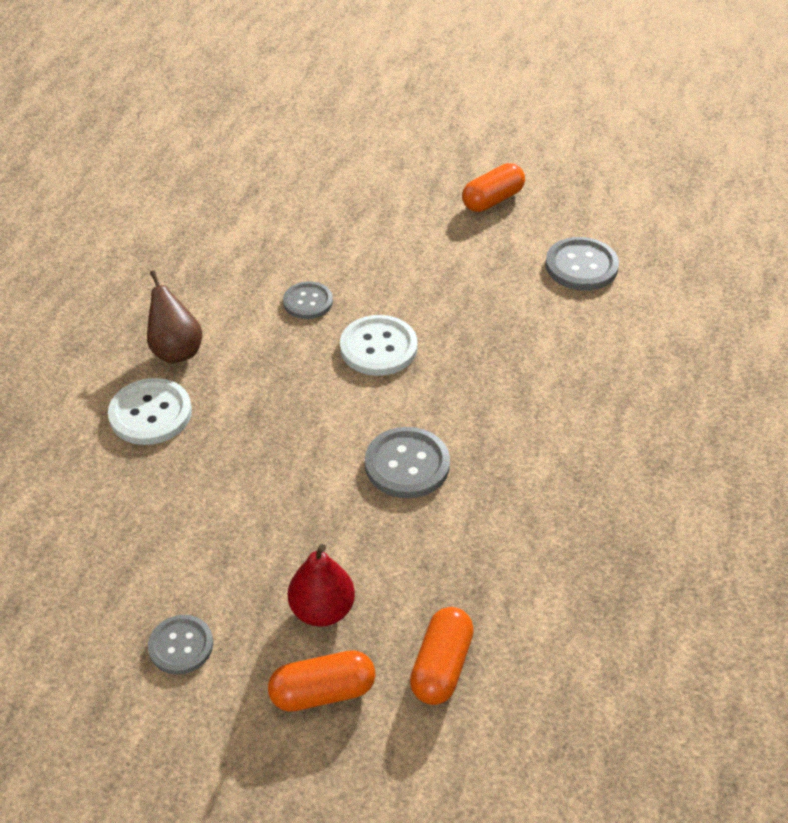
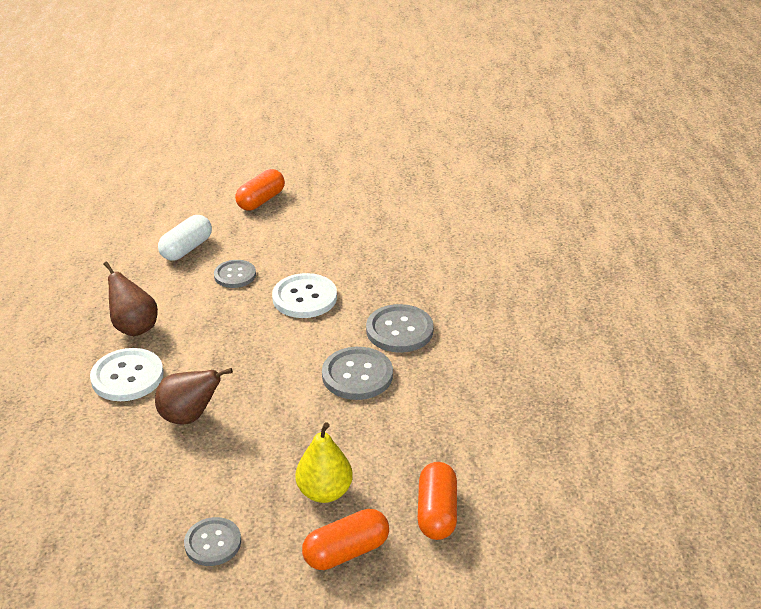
camera: 15 degrees left, 10 degrees down
red pear [288,544,355,627] -> yellow pear [296,422,353,503]
orange capsule [462,163,525,212] -> orange capsule moved to [235,169,285,211]
grey button [545,237,619,291] -> grey button moved to [366,304,434,353]
none -> brown pear [155,368,233,425]
none -> white capsule [158,215,212,261]

